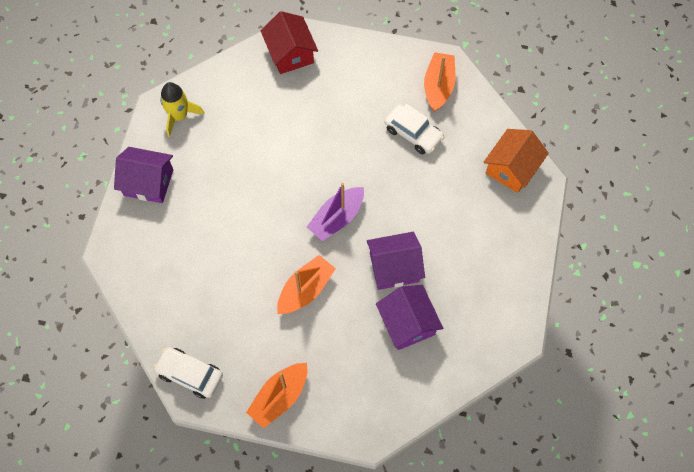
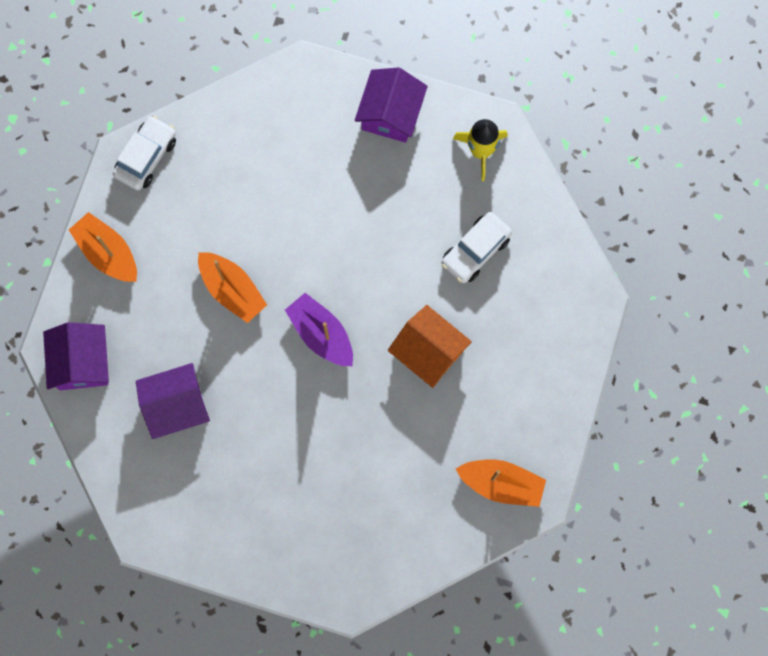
camera: 95 degrees right, 10 degrees up
red house [260,11,318,74] -> none
purple house [367,232,425,290] -> purple house moved to [43,322,109,390]
white car [385,104,444,154] -> white car moved to [442,212,512,283]
orange house [483,129,549,193] -> orange house moved to [388,305,472,388]

